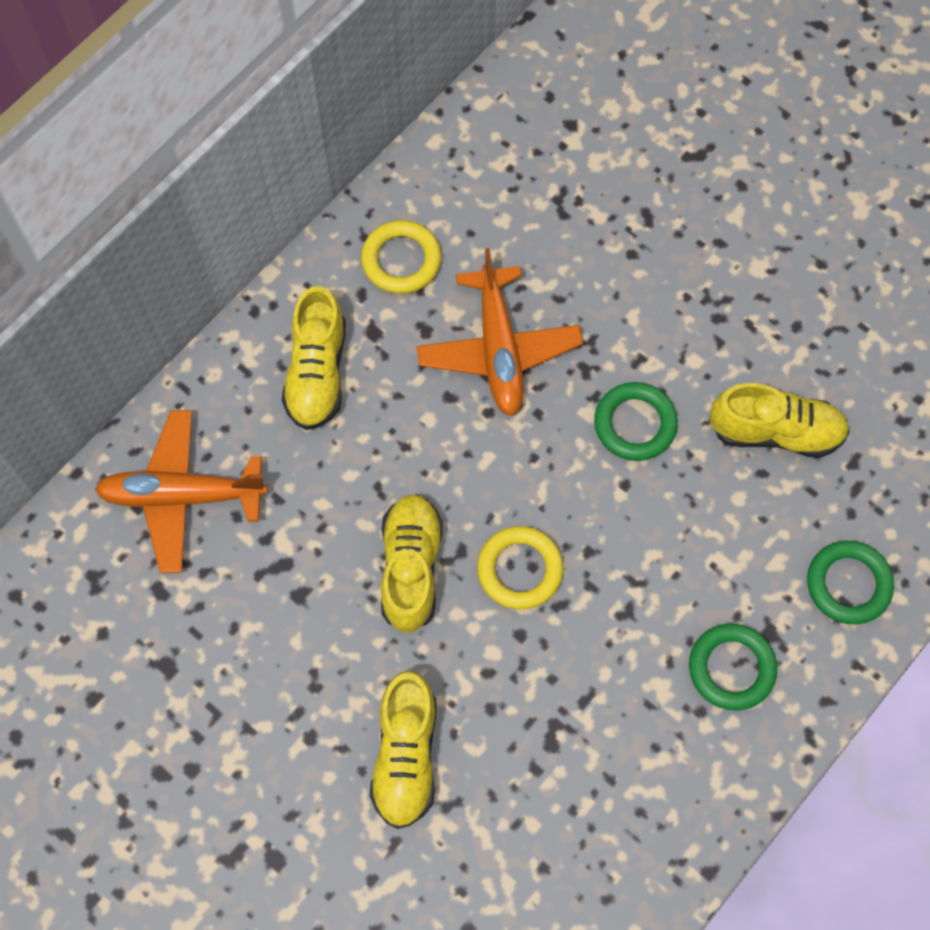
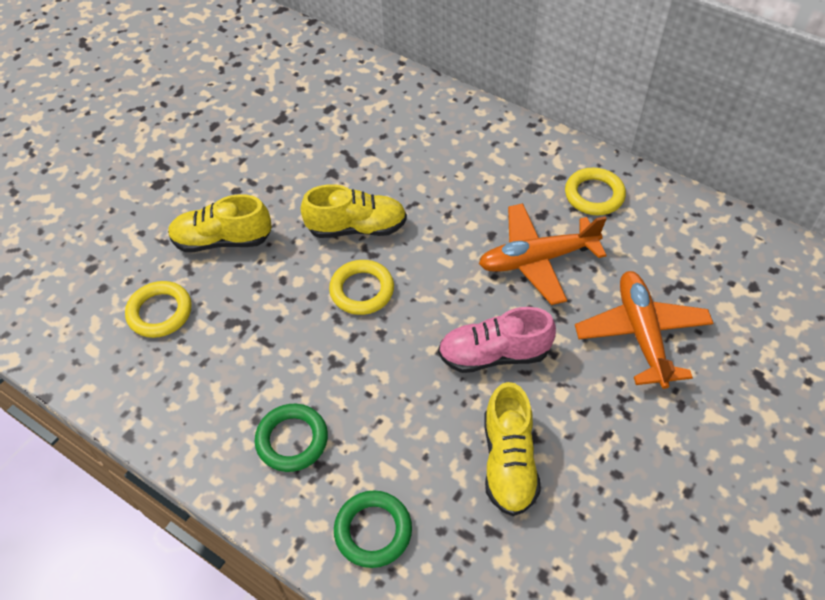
camera: 85 degrees right, 15 degrees down
orange plane [95,410,268,573] -> orange plane moved to [575,271,713,389]
yellow shoe [282,286,346,430] -> none
green ring [594,382,678,461] -> pink shoe [438,307,556,373]
none -> yellow ring [125,281,192,338]

